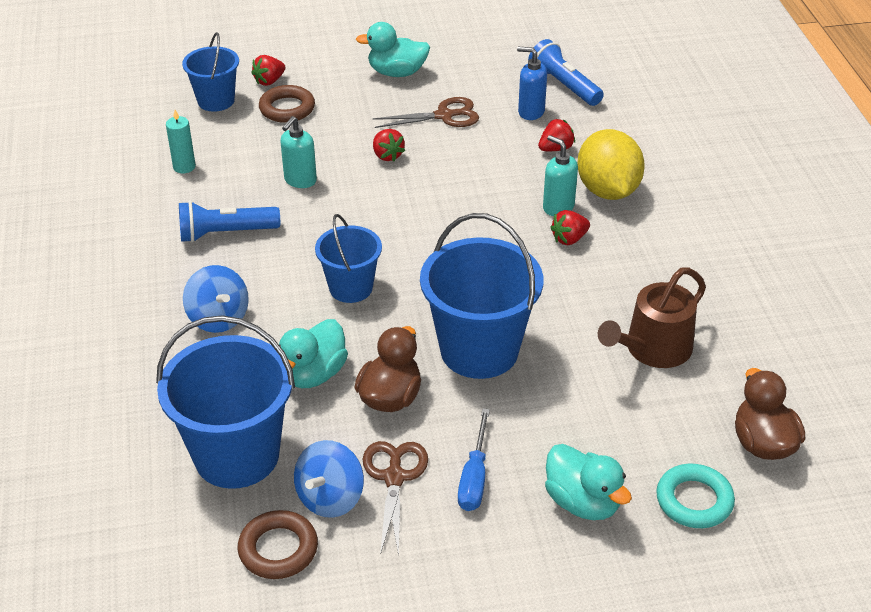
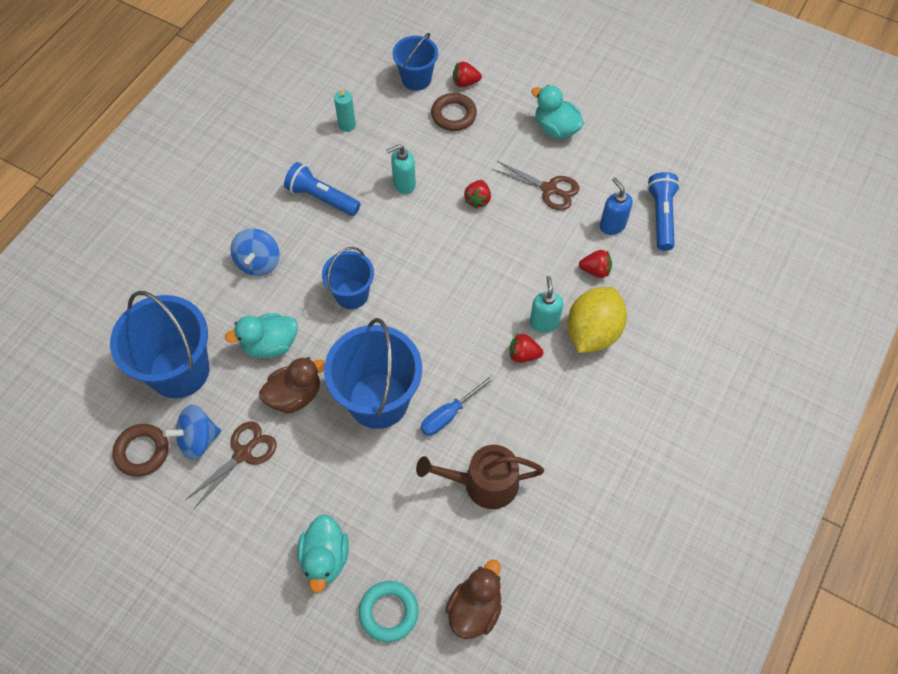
camera: 40 degrees right, 20 degrees up
blue screwdriver [458,408,490,511] -> blue screwdriver moved to [420,374,495,436]

